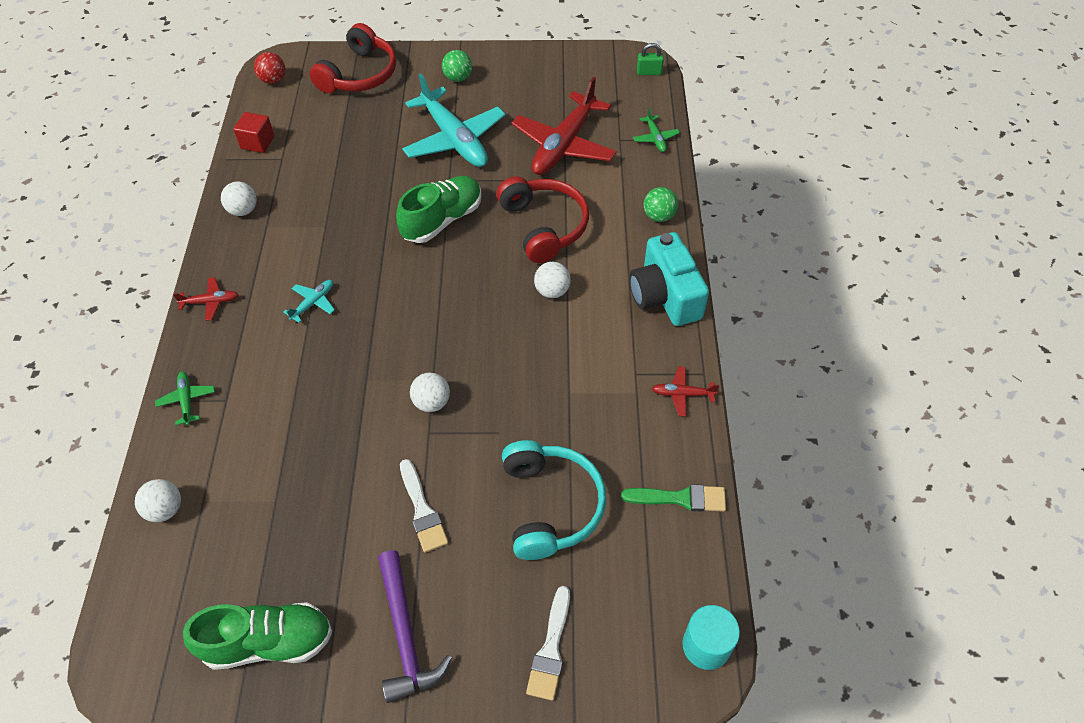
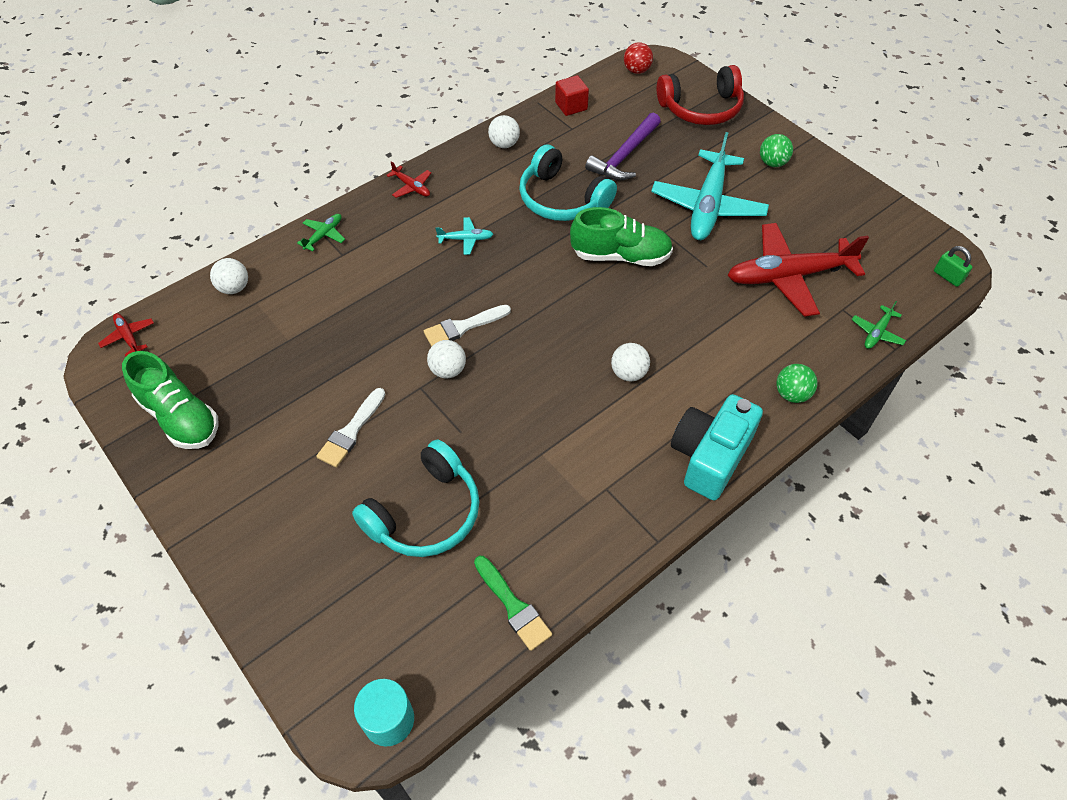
camera: 50 degrees right, 0 degrees up
purple hammer [378,550,452,703] -> purple hammer moved to [585,113,661,181]
red headphones [496,176,589,263] -> none
white brush [526,586,570,701] -> white brush moved to [424,305,511,347]
red plane [652,366,719,417] -> red plane moved to [98,313,154,356]
none -> turquoise headphones [519,145,617,221]

